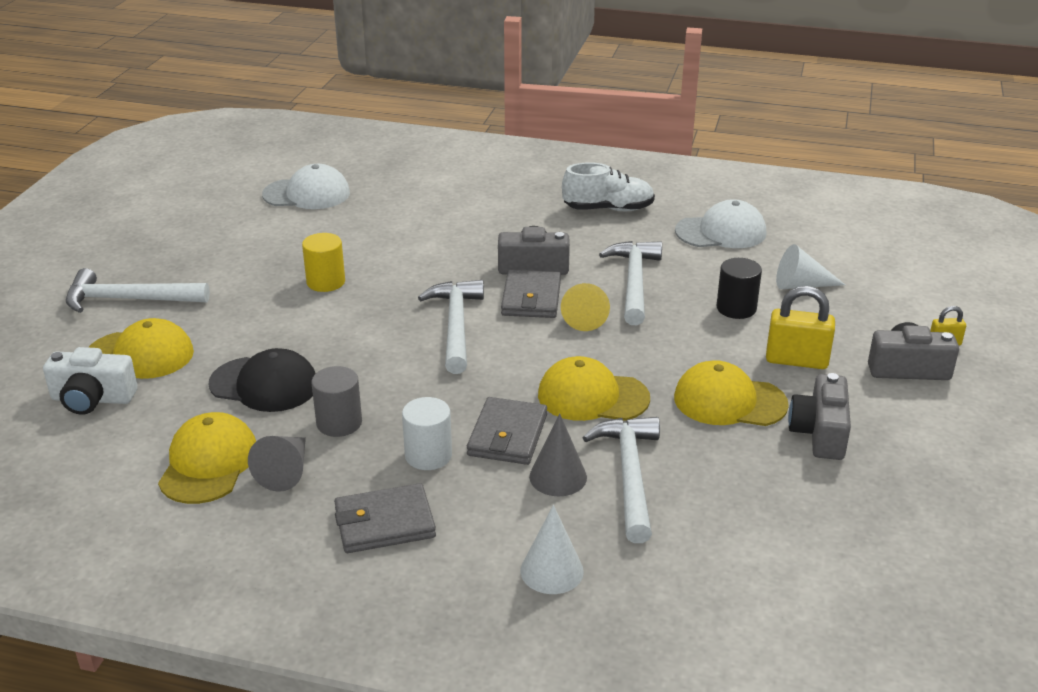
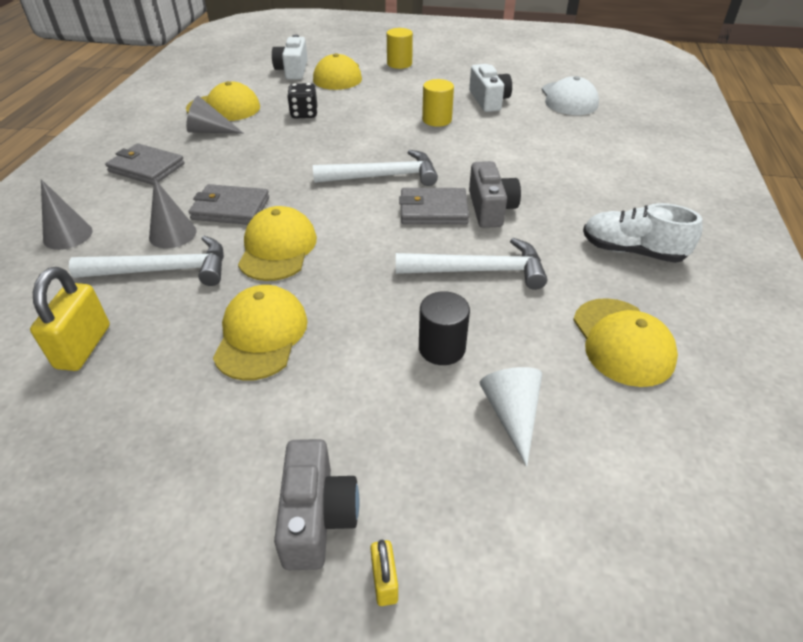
camera: 85 degrees right, 10 degrees up
white hammer [66,268,210,313] -> yellow cylinder [387,28,413,69]
black cap [208,348,316,412] -> black dice [287,83,318,119]
grey cylinder [311,366,362,437] -> none
grey wallet [334,483,436,553] -> grey wallet turned 45 degrees counterclockwise [105,143,185,185]
white cylinder [402,397,452,470] -> none
white cone [520,505,584,594] -> grey cone [41,179,93,250]
yellow cone [561,283,610,331] -> none
white shoe [562,162,655,211] -> white shoe turned 120 degrees clockwise [583,203,703,263]
white cap [675,199,766,248] -> yellow cap [573,298,678,387]
yellow padlock [766,286,835,369] -> yellow padlock moved to [30,267,110,371]
grey camera [788,373,851,460] -> none
none -> white camera [469,64,512,112]

